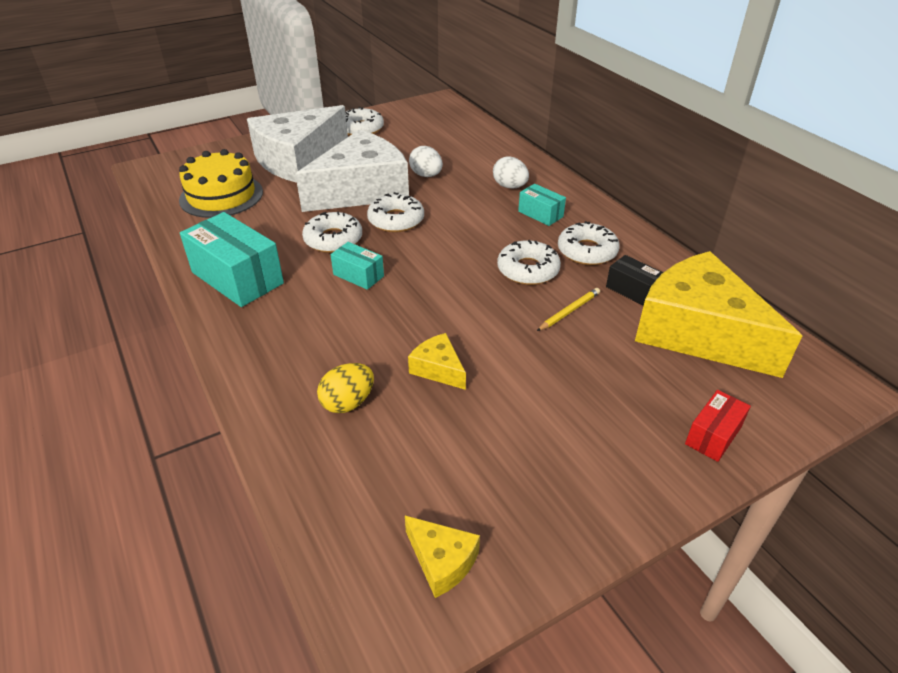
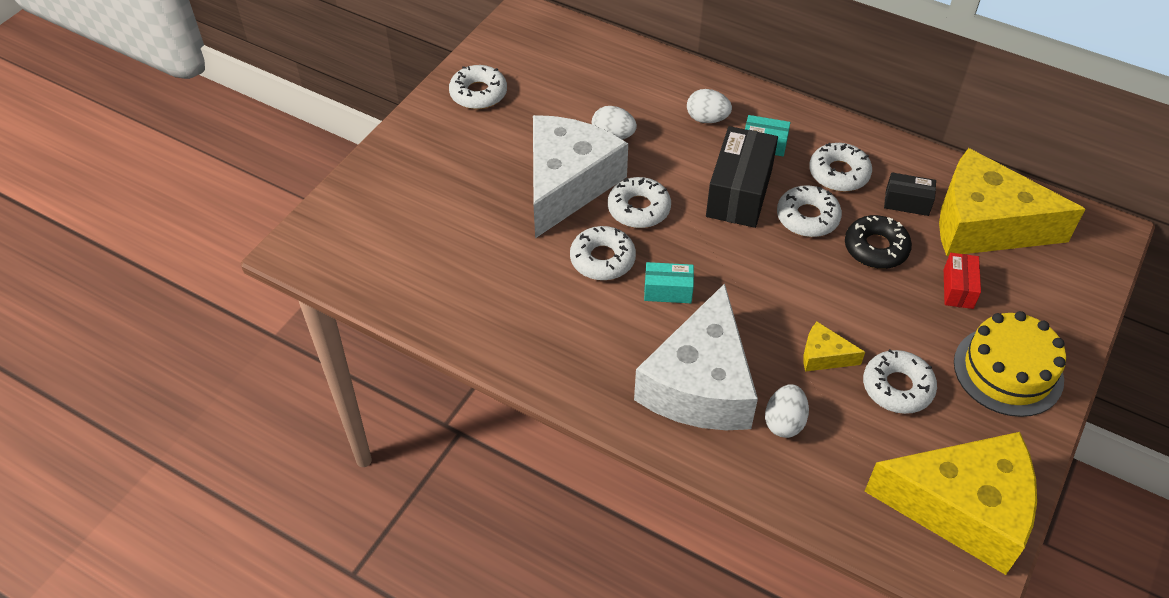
camera: 30 degrees left, 10 degrees up
yellow cake [179,149,263,218] -> yellow cake moved to [954,311,1066,417]
turquoise box [180,212,284,307] -> none
white cheese [247,105,348,183] -> white cheese moved to [634,283,758,430]
yellow egg [317,363,374,413] -> white egg [765,384,809,438]
yellow cheese [405,516,480,598] -> yellow cheese [864,432,1037,575], size x2.41
yellow pencil [537,288,600,331] -> black donut [845,215,912,269]
red box [685,390,751,462] -> red box moved to [944,253,981,309]
none -> black box [706,126,778,228]
none -> white donut [863,349,937,414]

